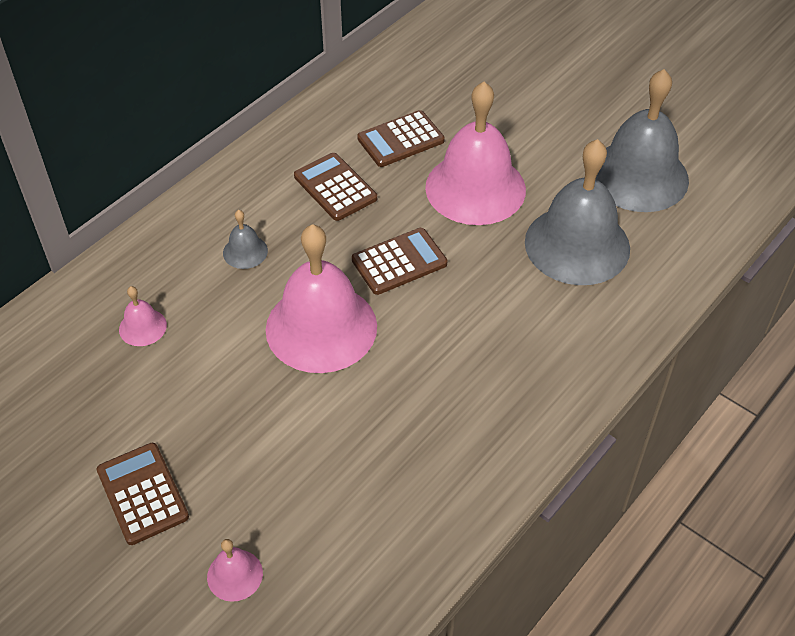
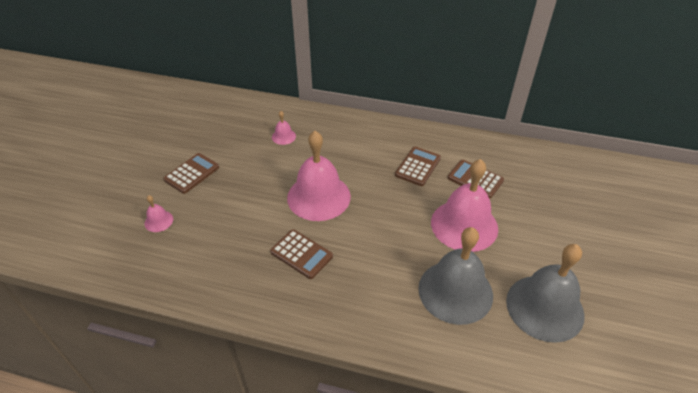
camera: 65 degrees right, 5 degrees down
grey bell [223,210,268,269] -> none
brown calculator [352,228,448,295] -> brown calculator moved to [270,229,333,279]

